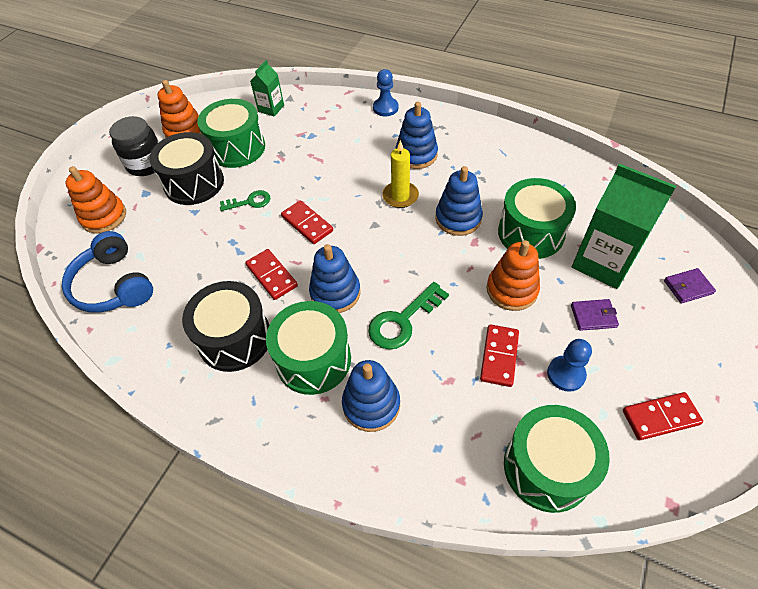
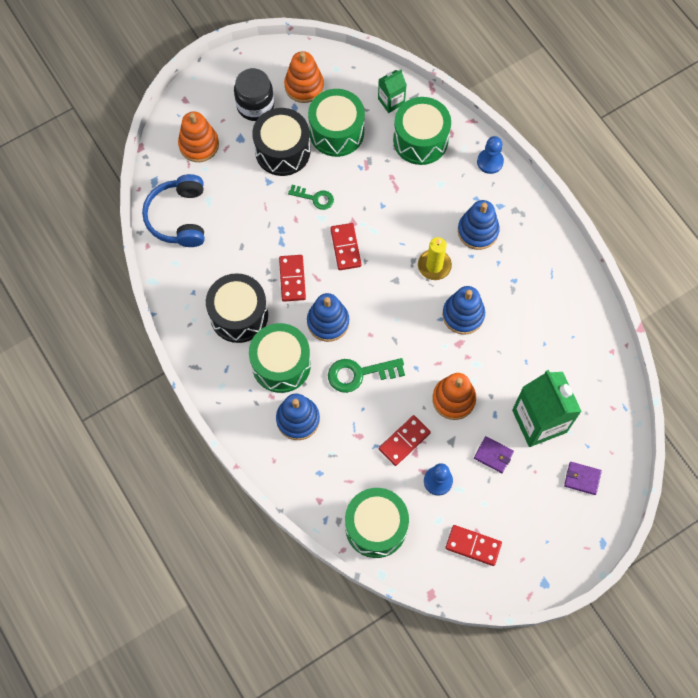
camera: 30 degrees right, 15 degrees up
green drum [498,178,576,259] -> green drum moved to [393,97,451,165]

